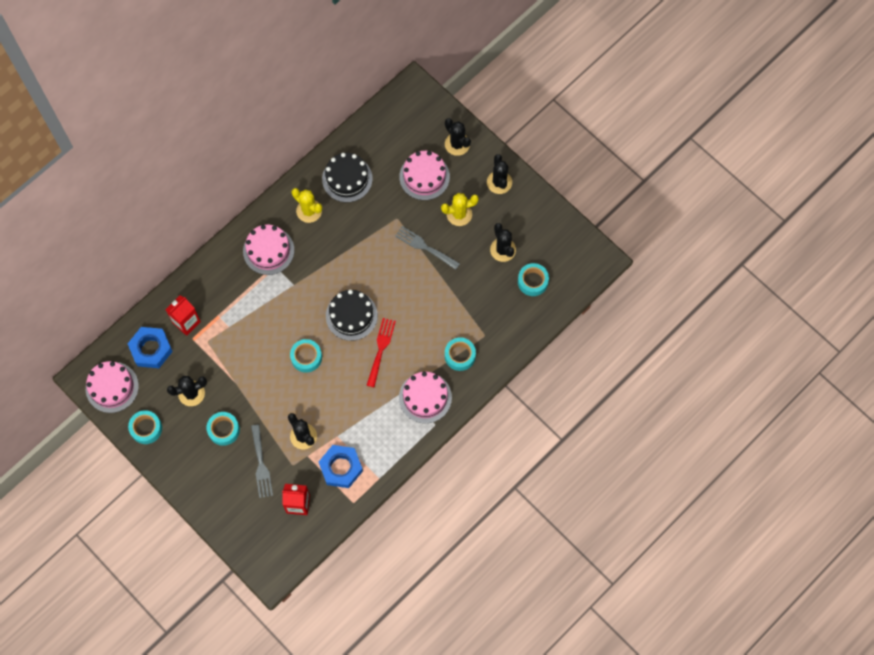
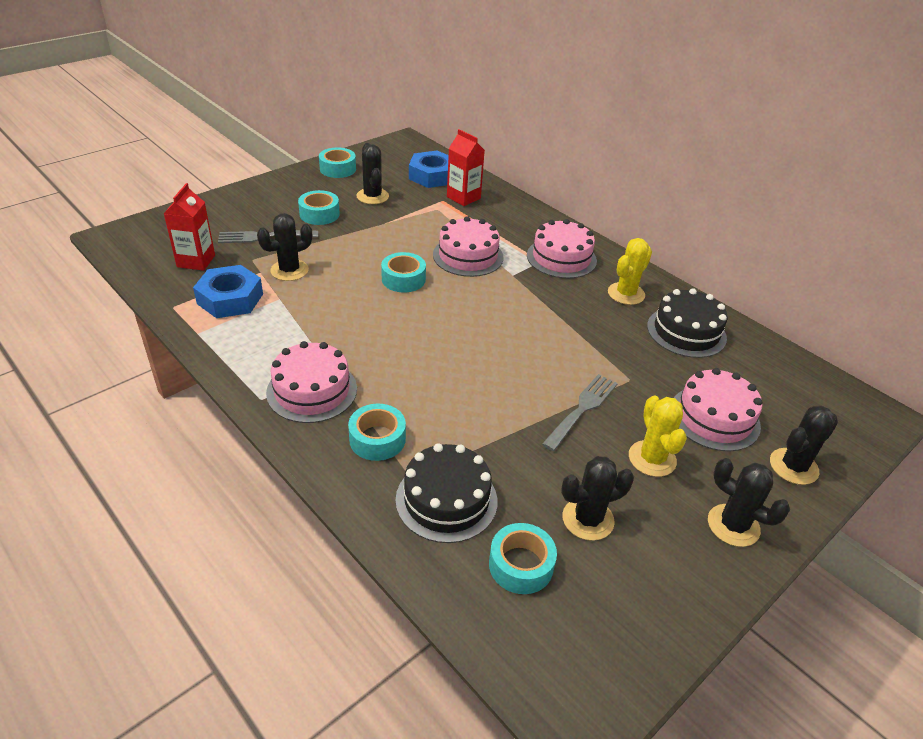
camera: 90 degrees right, 30 degrees down
pink cake [86,361,139,413] -> pink cake moved to [433,216,504,277]
black cake [326,290,378,341] -> black cake moved to [396,443,497,543]
red fork [367,318,396,387] -> none
black cactus [487,154,512,194] -> black cactus turned 45 degrees clockwise [708,458,790,547]

